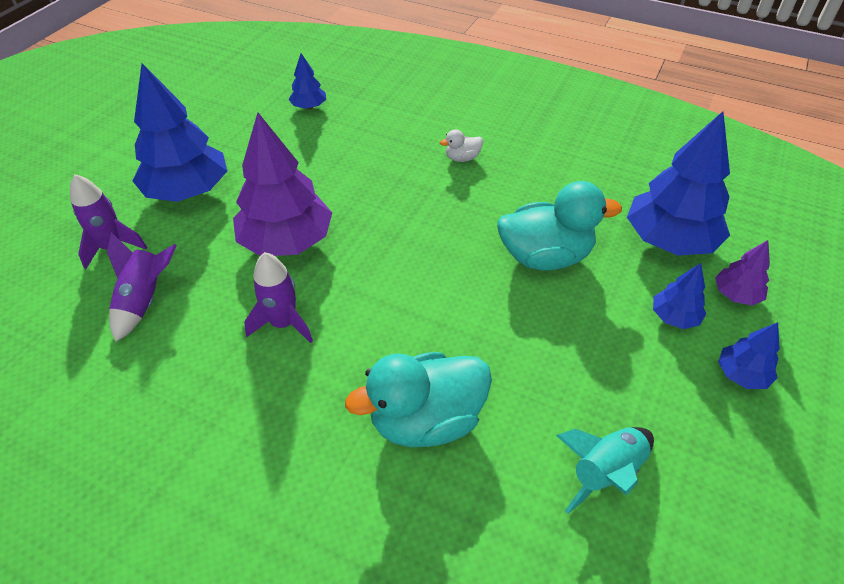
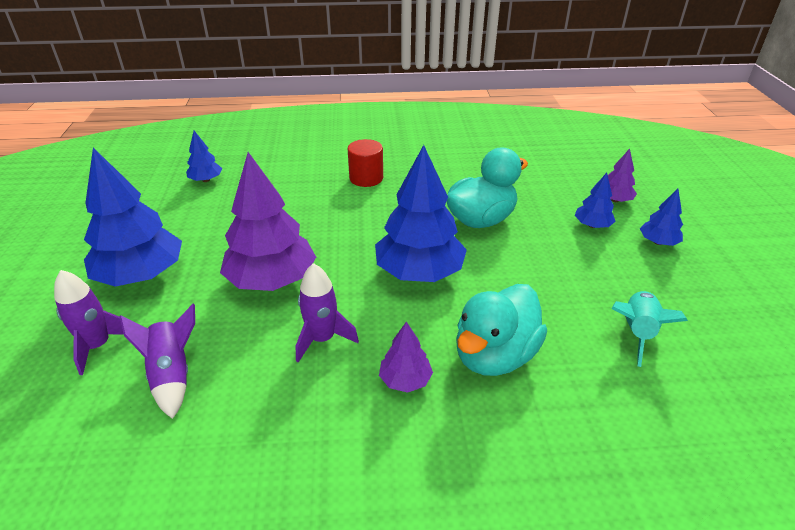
camera: 30 degrees left, 10 degrees down
white duck [440,129,483,162] -> red cylinder [348,139,383,187]
blue tree [627,111,730,256] -> blue tree moved to [375,145,467,282]
none -> purple tree [379,322,433,393]

